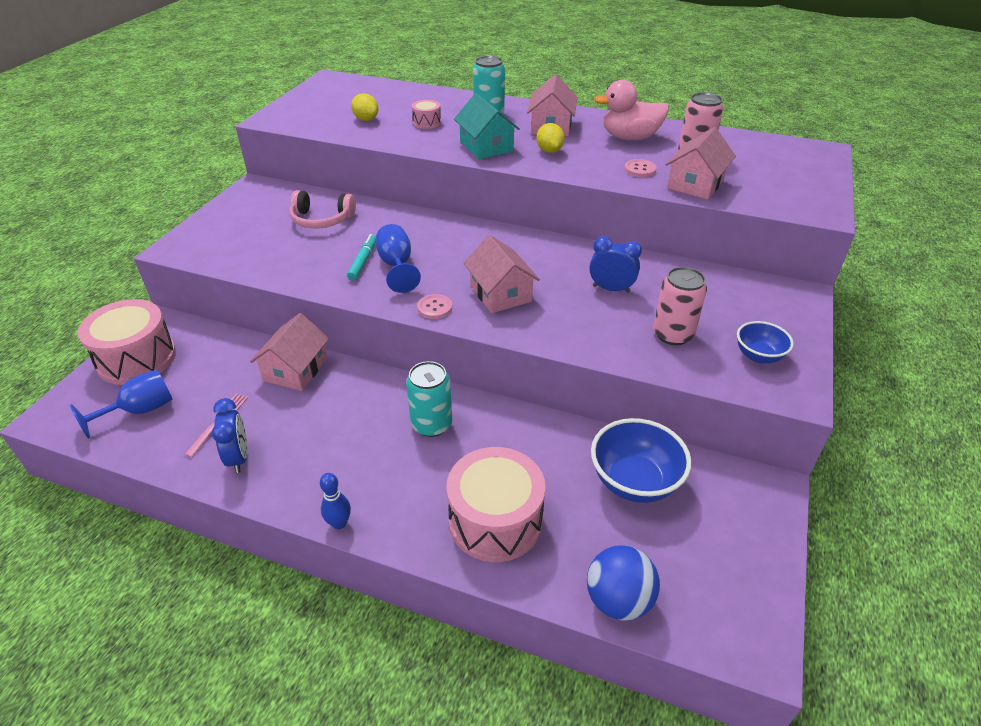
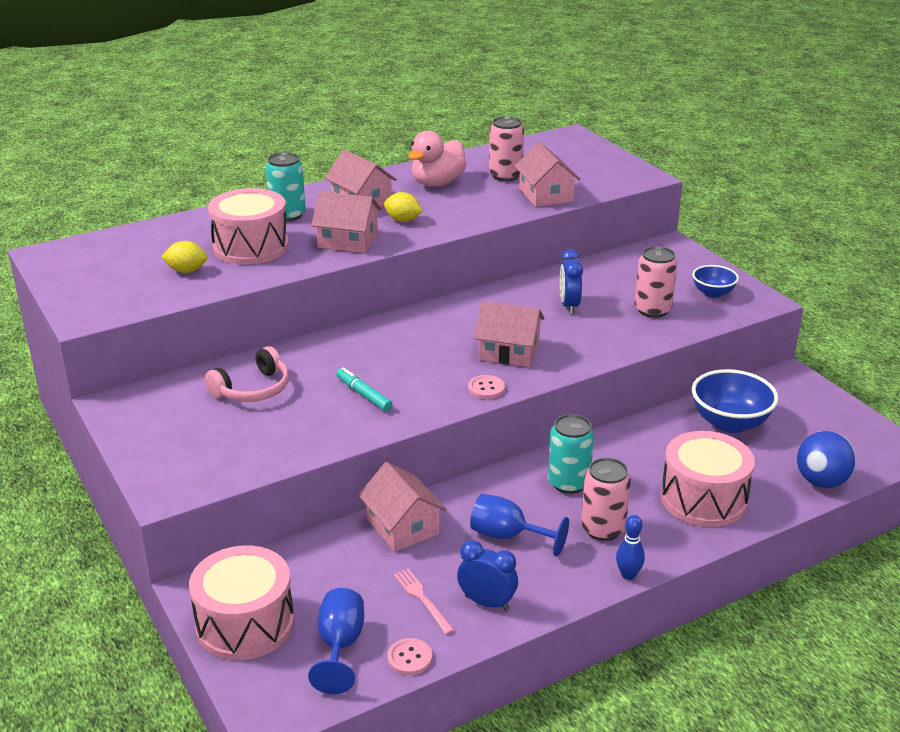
camera: 50 degrees left, 10 degrees down
blue goblet [376,224,421,293] -> blue goblet moved to [470,494,569,557]
pink drum [412,100,441,129] -> pink drum [208,188,289,265], size x2.20
turquoise house [454,93,520,159] -> pink house [311,191,381,253]
blue clock [590,236,642,293] -> blue clock turned 60 degrees counterclockwise [560,249,583,314]
pink button [624,159,657,177] -> pink button moved to [387,638,432,675]
none -> pink can [581,458,631,541]

